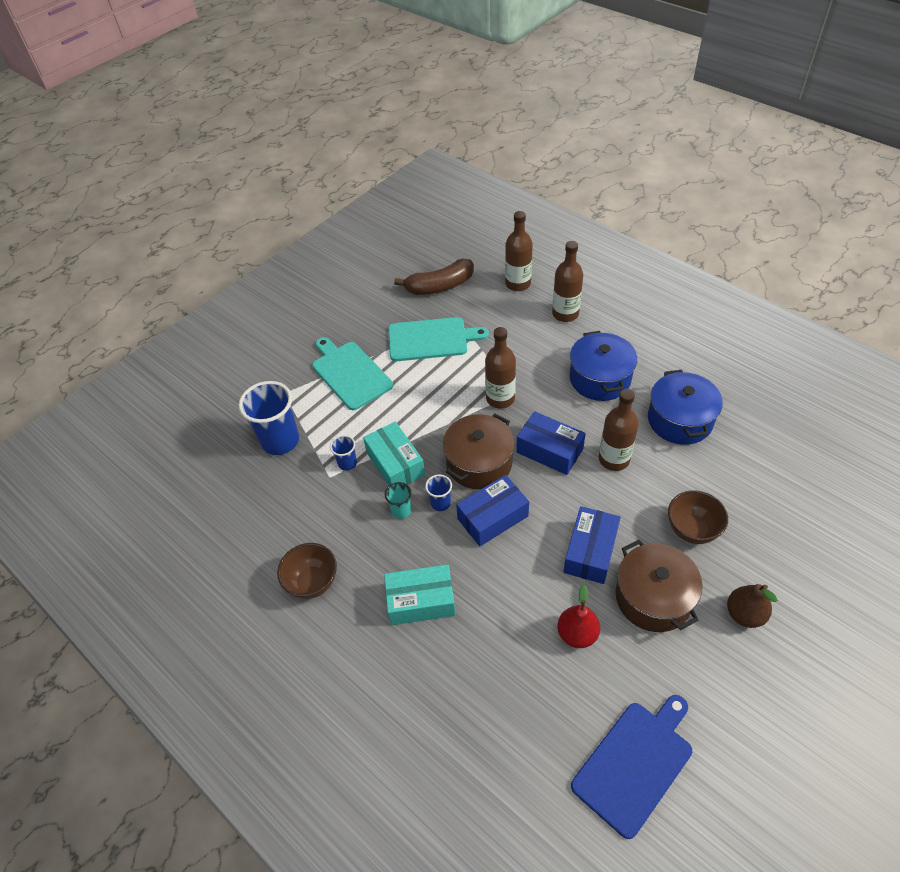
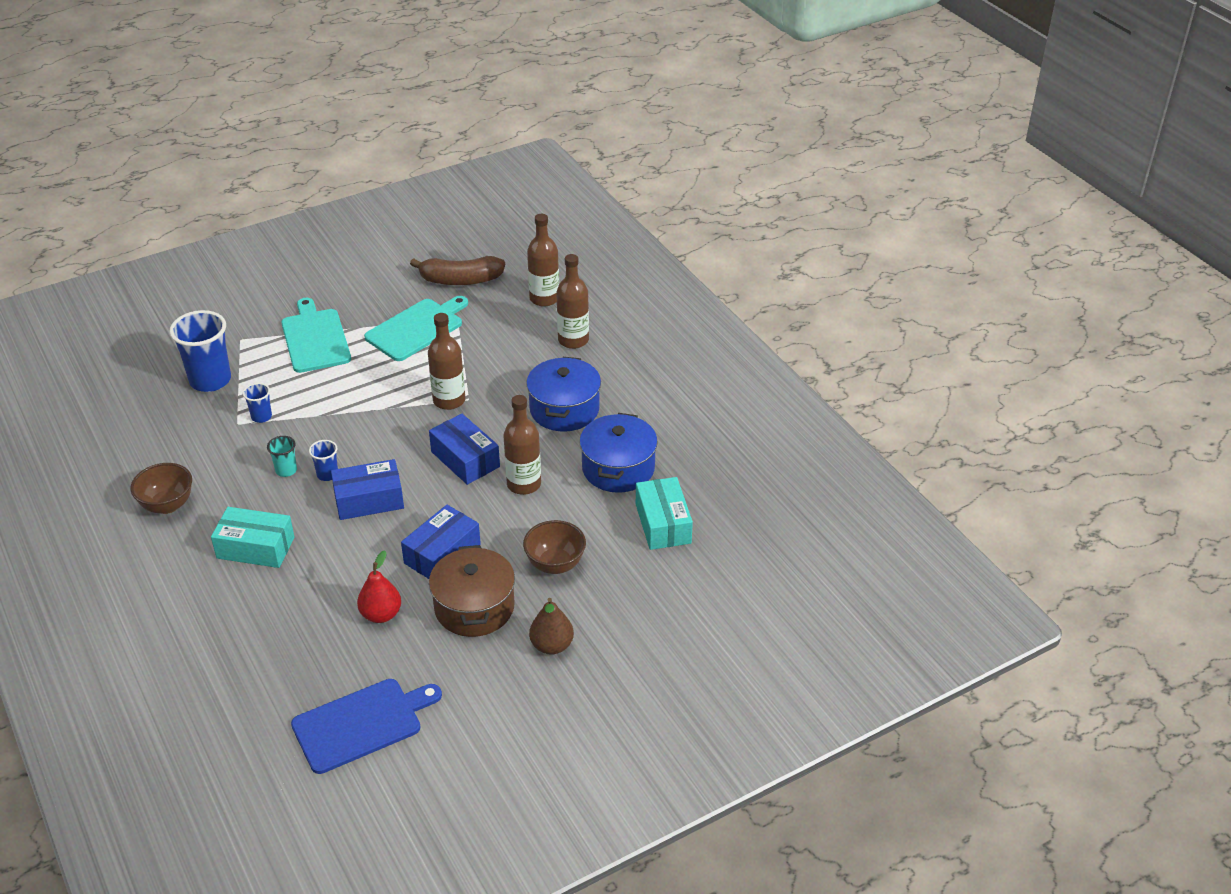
camera: 15 degrees right, 10 degrees down
turquoise box [363,422,425,486] -> turquoise box moved to [636,477,693,550]
turquoise cutting board [388,317,489,361] -> turquoise cutting board turned 60 degrees counterclockwise [364,296,468,361]
brown pot [443,414,515,489] -> none

